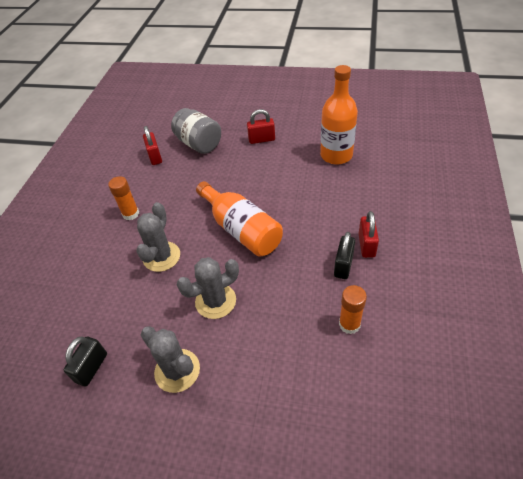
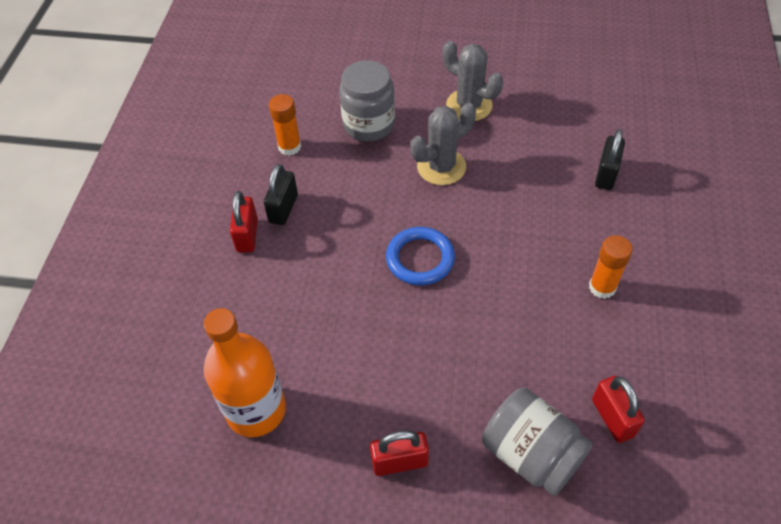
camera: 175 degrees right, 5 degrees up
black padlock [63,337,107,387] -> black padlock moved to [595,129,625,190]
grey cactus [136,202,180,272] -> none
orange bottle [196,181,283,257] -> blue ring [386,227,455,285]
none -> grey jar [339,60,395,141]

